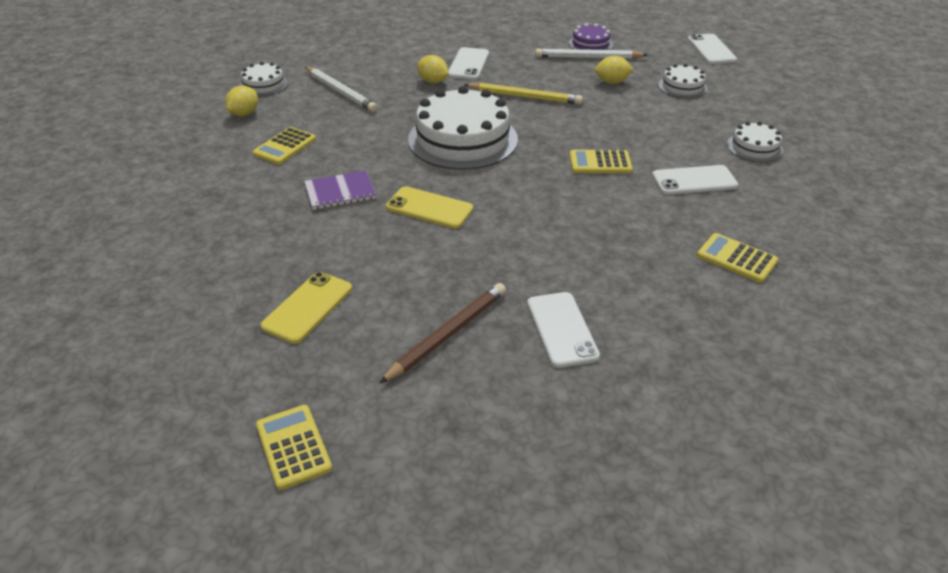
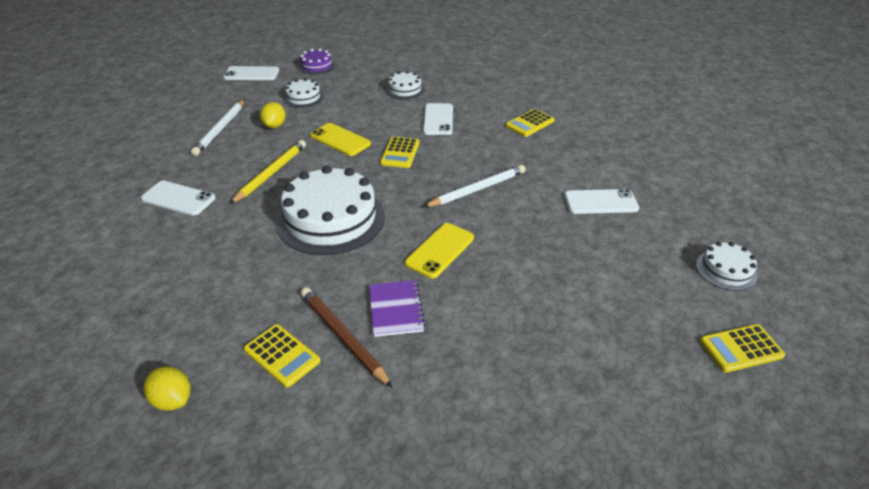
camera: 80 degrees left, 0 degrees up
white cake [239,62,288,96] -> white cake moved to [696,242,757,291]
yellow phone [261,272,352,344] -> yellow phone moved to [310,123,371,156]
white pencil [305,67,377,112] -> white pencil moved to [423,165,526,207]
brown pencil [379,283,506,384] -> brown pencil moved to [301,287,393,388]
yellow lemon [417,55,448,83] -> none
purple cake [569,23,613,50] -> purple cake moved to [298,49,335,75]

